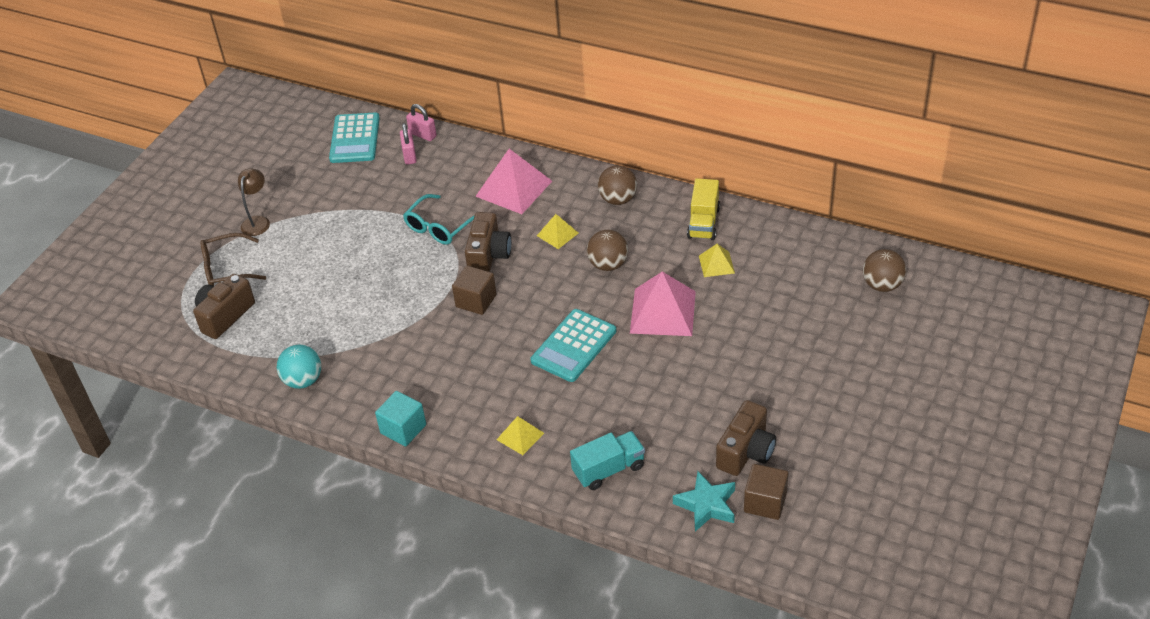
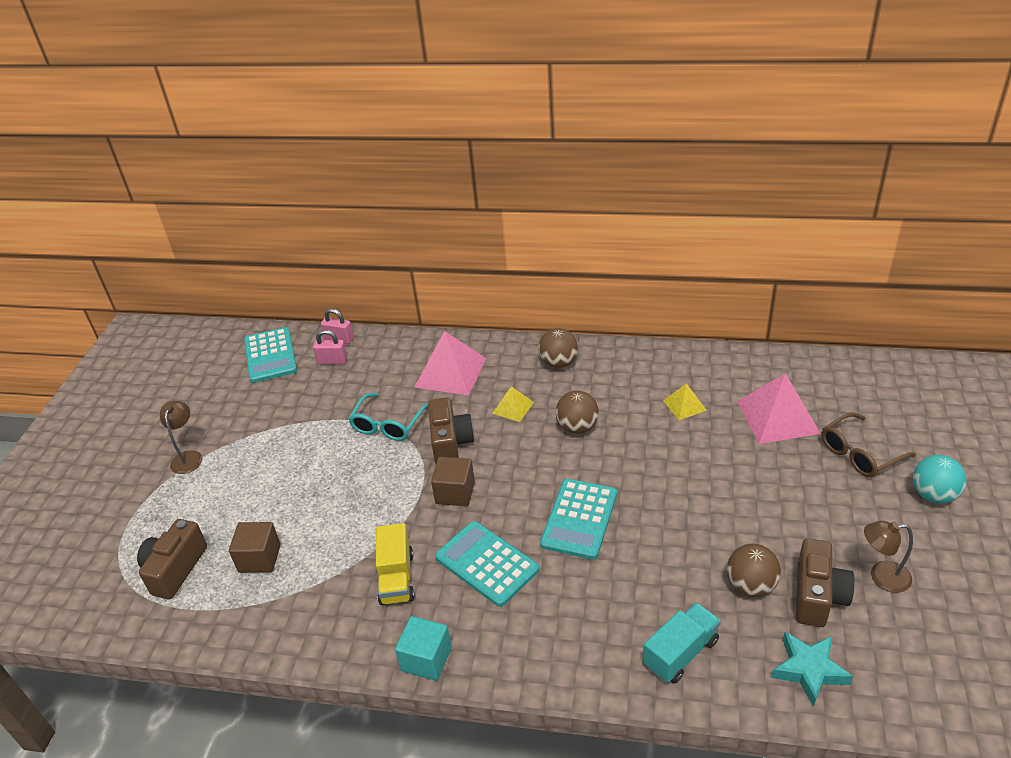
camera: 15 degrees left, 5 degrees down
brown glasses [200,233,266,286] -> brown glasses moved to [822,412,916,477]
turquoise ball [277,345,321,389] -> turquoise ball moved to [913,455,967,504]
pink padlock [400,123,417,165] -> pink padlock turned 60 degrees counterclockwise [313,330,347,364]
yellow pyramid [496,416,544,455] -> none
pink pyramid [630,272,696,336] -> pink pyramid moved to [737,373,821,444]
yellow truck [687,178,720,240] -> yellow truck moved to [376,523,414,605]
brown cube [744,464,788,520] -> brown cube moved to [229,522,281,573]
brown ball [863,249,906,292] -> brown ball moved to [727,544,781,597]
none -> turquoise calculator [435,521,539,607]
none -> brown lamp [864,521,913,593]

